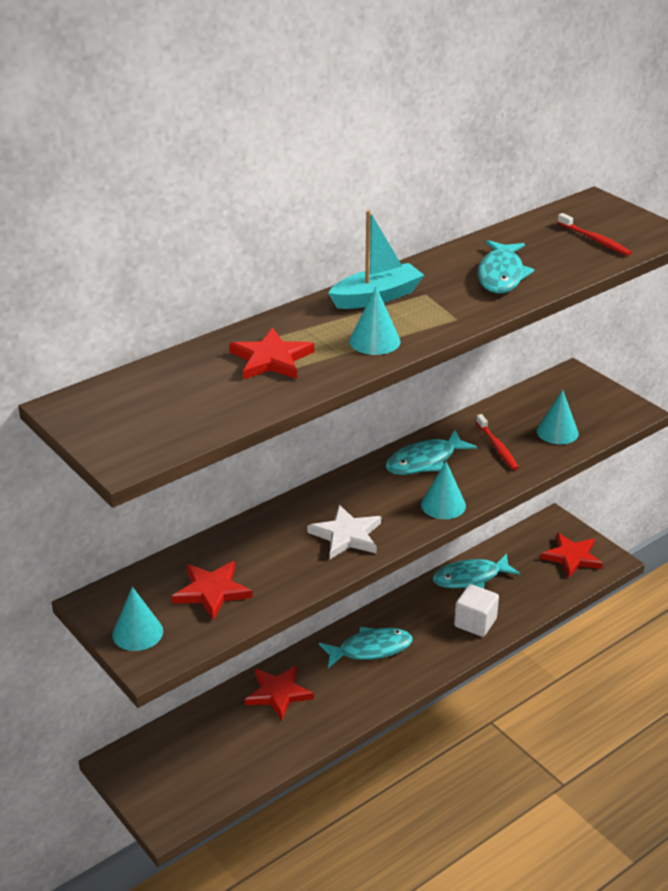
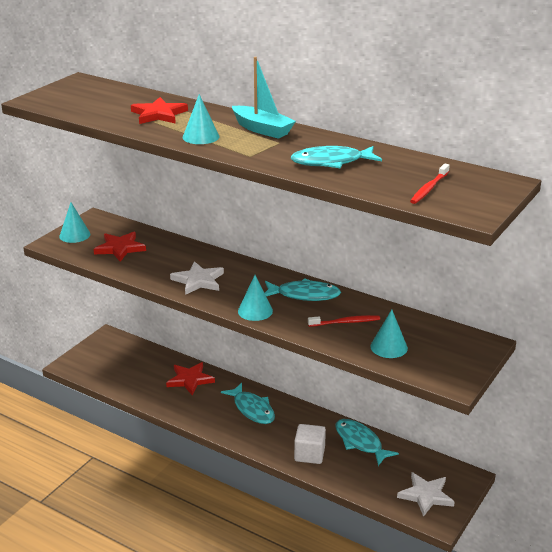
camera: 70 degrees right, 5 degrees down
turquoise fish [385,430,477,475] -> turquoise fish turned 150 degrees clockwise [265,278,341,301]
red toothbrush [476,414,519,470] -> red toothbrush turned 150 degrees counterclockwise [308,315,380,327]
red star [540,533,603,578] -> white star [397,472,455,517]

